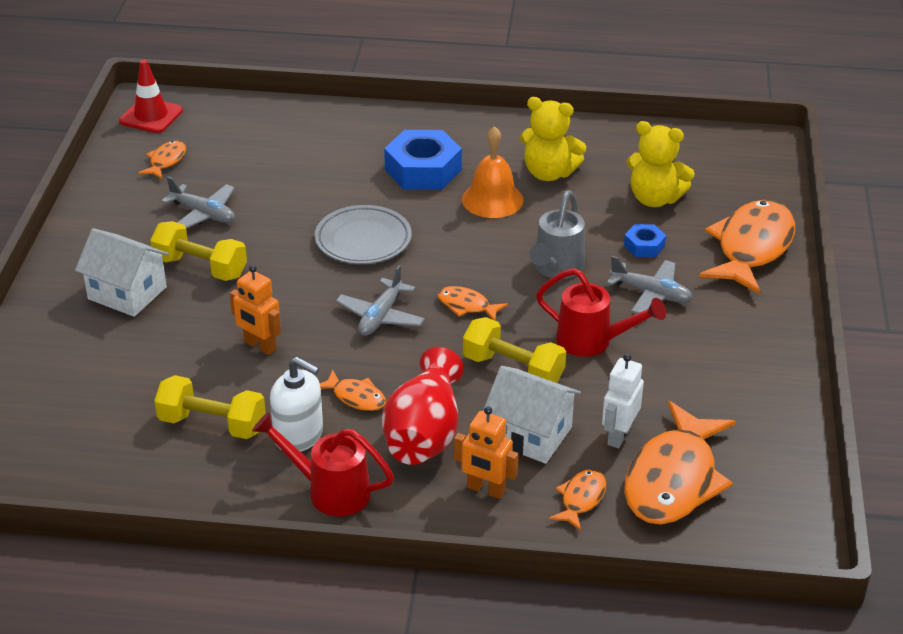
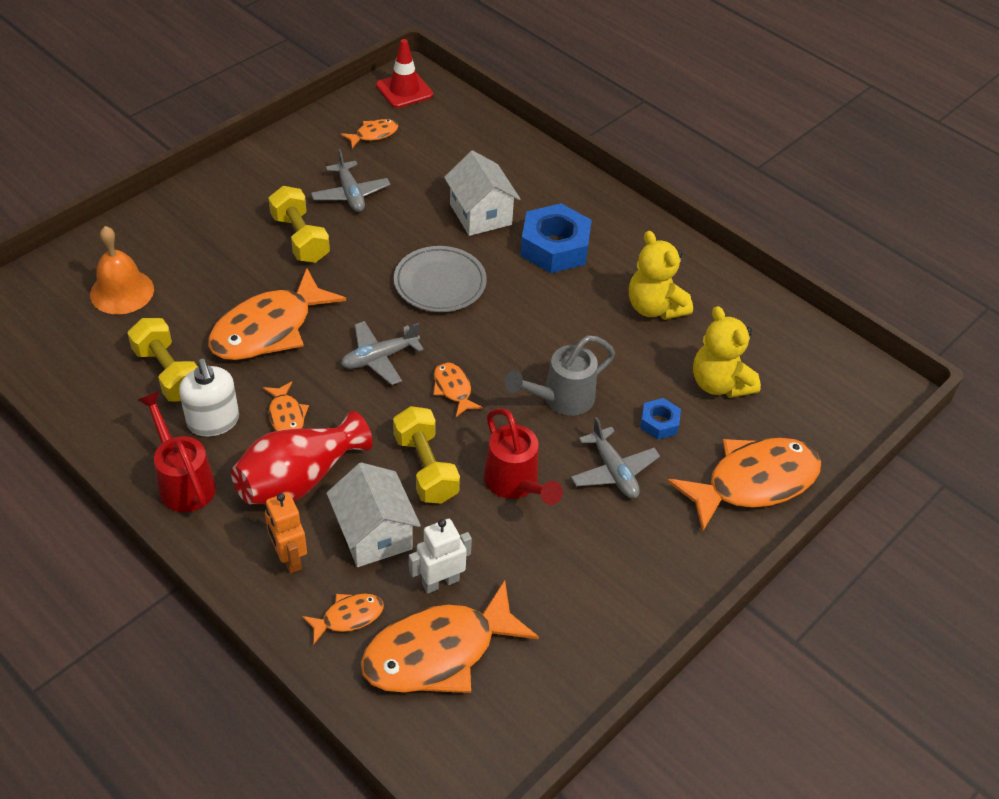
camera: 35 degrees right, 10 degrees up
white house [75,228,169,317] -> white house moved to [444,150,520,236]
orange robot [230,265,281,355] -> orange fish [208,268,346,360]
orange bell [462,126,523,218] -> orange bell moved to [90,226,154,314]

